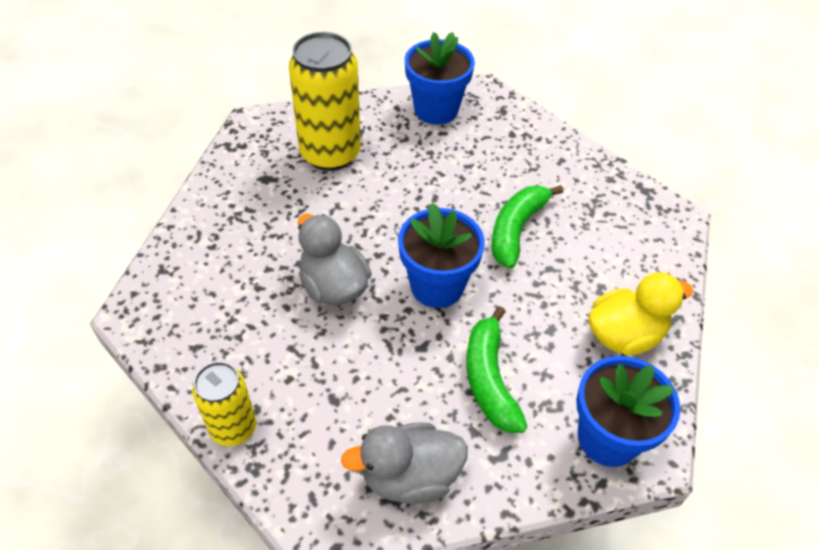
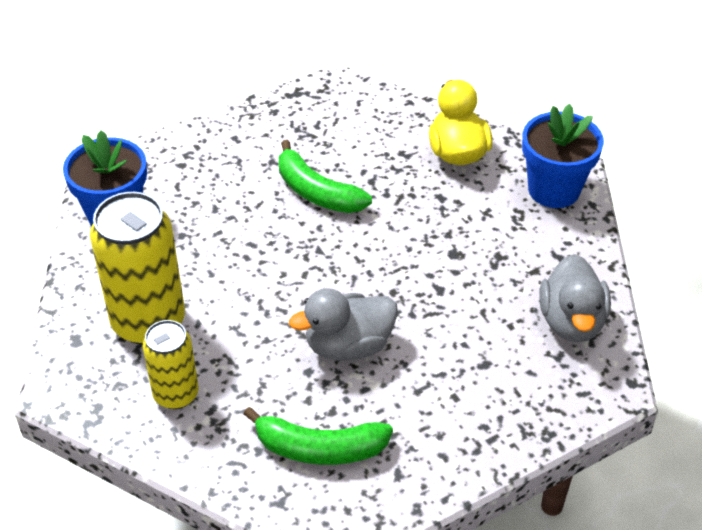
camera: 75 degrees left, 5 degrees down
yellow can [192,362,256,446] -> yellow can moved to [143,320,199,409]
blue flower pot [398,203,485,308] -> none
green banana [466,306,528,433] -> green banana moved to [244,407,393,465]

